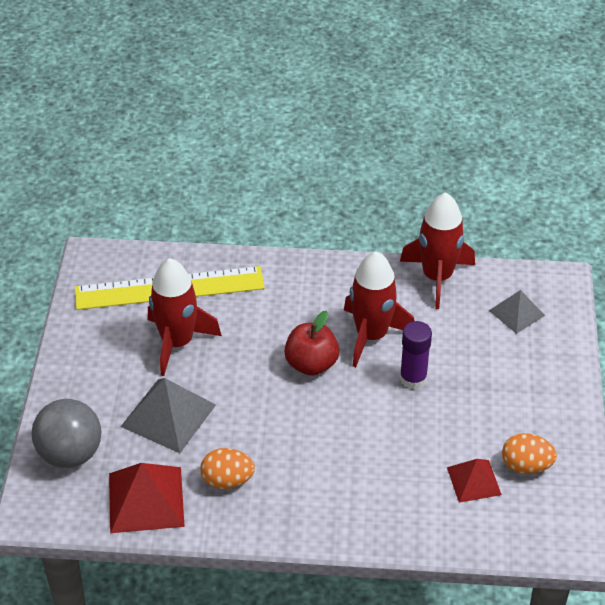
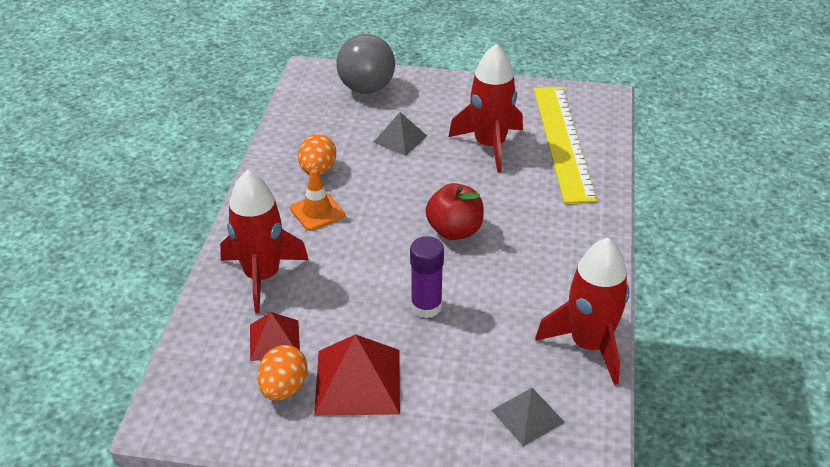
camera: 95 degrees right, 5 degrees down
red pyramid [109,463,185,533] -> red pyramid moved to [314,334,400,416]
grey pyramid [121,378,216,453] -> grey pyramid [373,112,427,156], size x0.61
red rocket [344,251,414,367] -> red rocket moved to [220,170,309,313]
none -> orange traffic cone [290,169,345,231]

